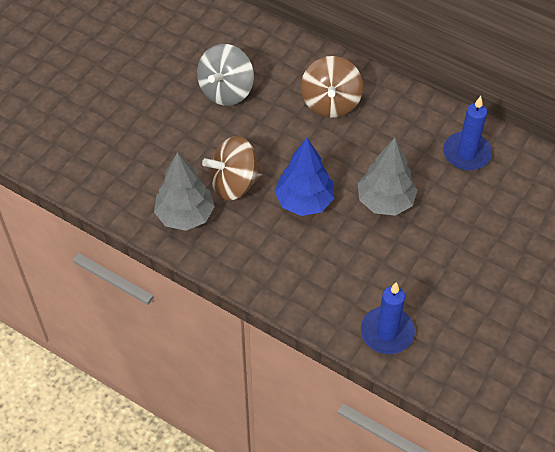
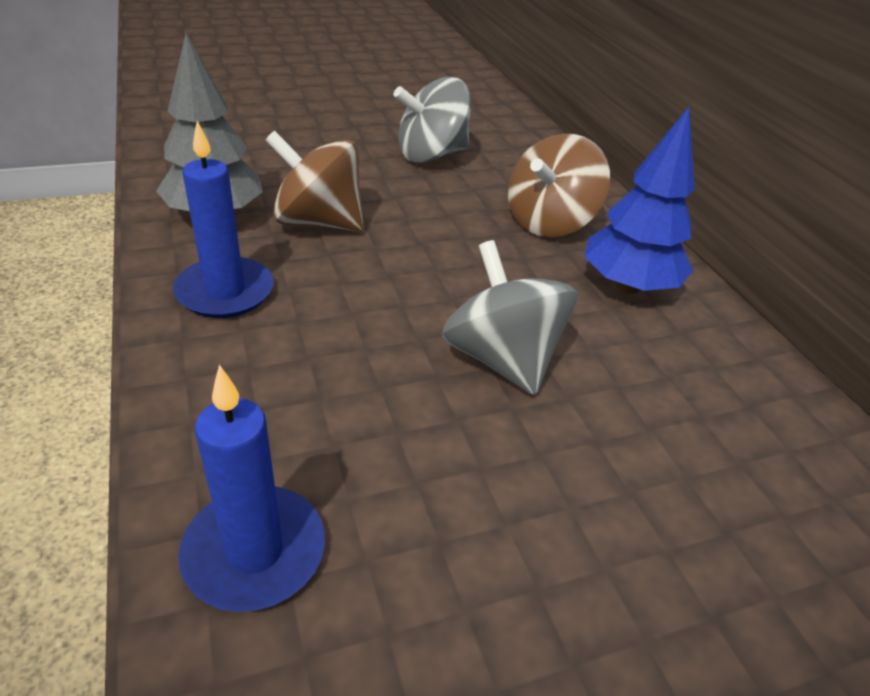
camera: 35 degrees right, 15 degrees down
blue tree [274,138,334,216] -> blue tree moved to [584,107,695,294]
grey tree [358,138,417,216] -> grey spinning top [442,240,577,395]
blue candle [443,96,492,171] -> blue candle moved to [173,121,274,318]

